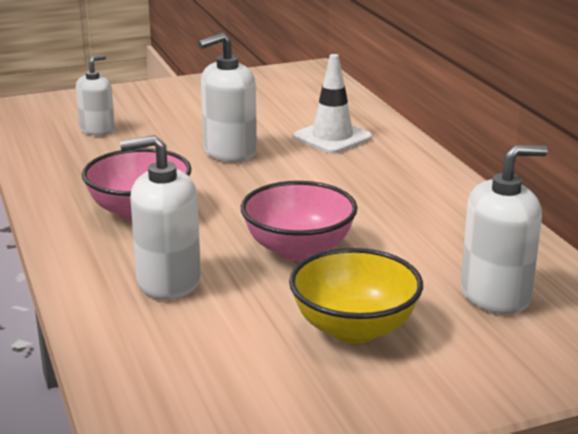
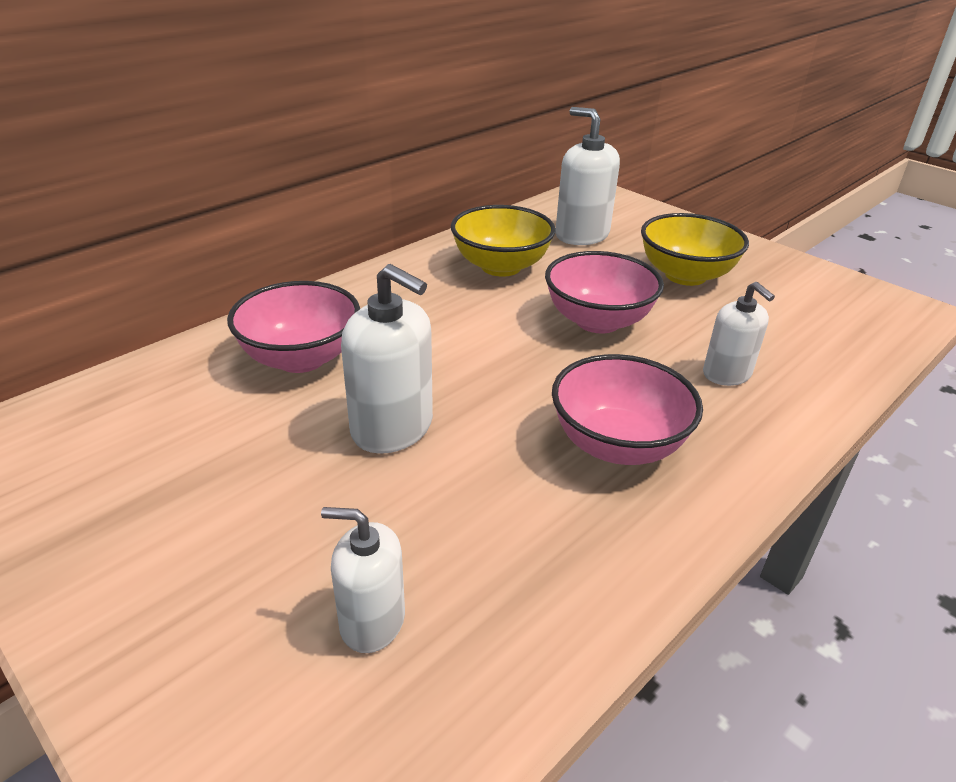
camera: 115 degrees left, 10 degrees up
white soap dispenser [120,135,201,300] -> white soap dispenser [703,282,775,386], size x0.65
white traffic cone [293,54,372,154] -> pink bowl [227,281,360,373]
none -> yellow bowl [451,205,556,277]

